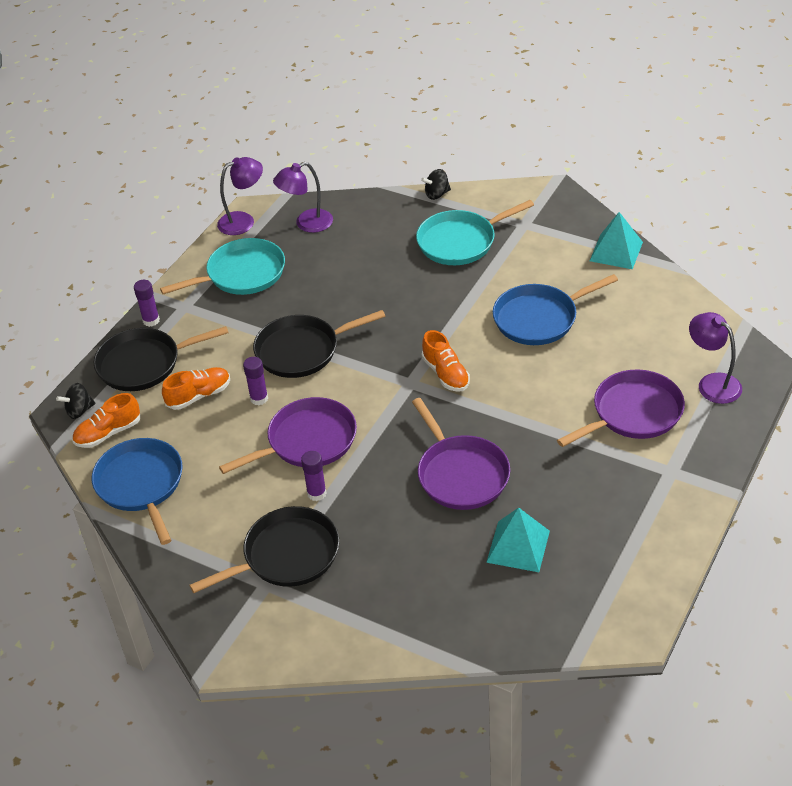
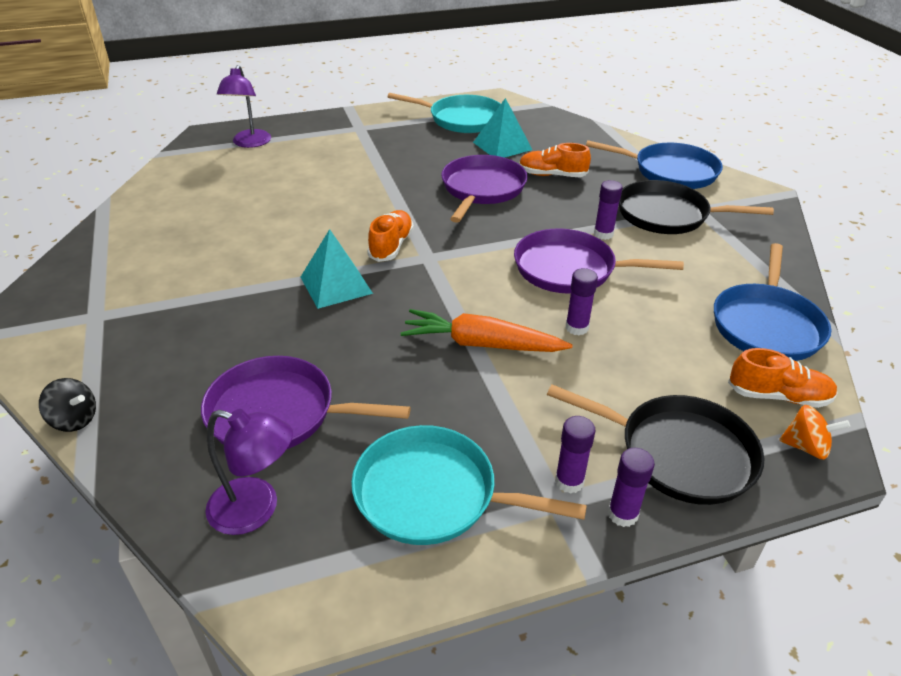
camera: 140 degrees left, 5 degrees down
black spinning top [56,383,95,419] -> orange spinning top [779,405,850,459]
orange shoe [162,367,230,410] -> orange shoe moved to [519,143,591,177]
purple lamp [217,157,263,235] -> none
black pan [253,310,385,378] -> orange carrot [400,309,573,352]
turquoise pan [416,200,534,265] -> turquoise pan moved to [388,93,501,133]
blue pan [493,274,618,345] -> blue pan moved to [586,140,723,189]
purple pan [557,369,685,447] -> purple pan moved to [201,356,411,449]
turquoise pyramid [590,212,643,269] -> turquoise pyramid moved to [301,229,373,309]
none -> purple glue stick [555,416,596,494]

